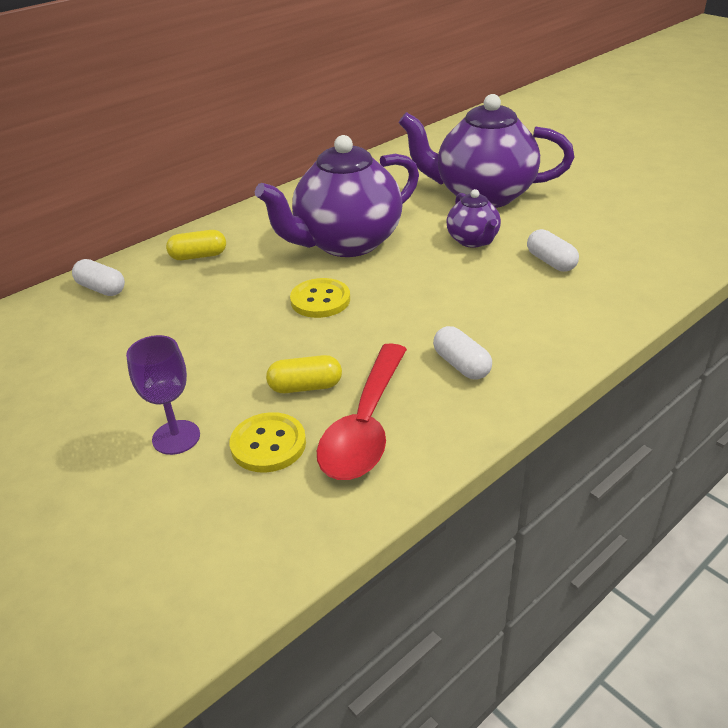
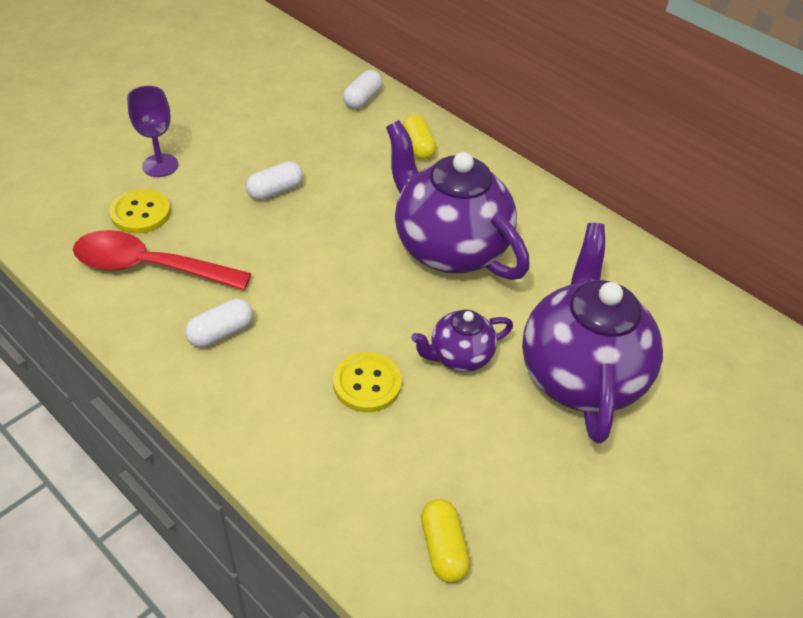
camera: 80 degrees right, 10 degrees up
yellow capsule [266,355,342,393] -> yellow capsule moved to [421,499,470,583]
yellow button [290,278,350,318] -> yellow button moved to [333,352,402,412]
white capsule [527,229,579,272] -> white capsule moved to [246,161,303,200]

